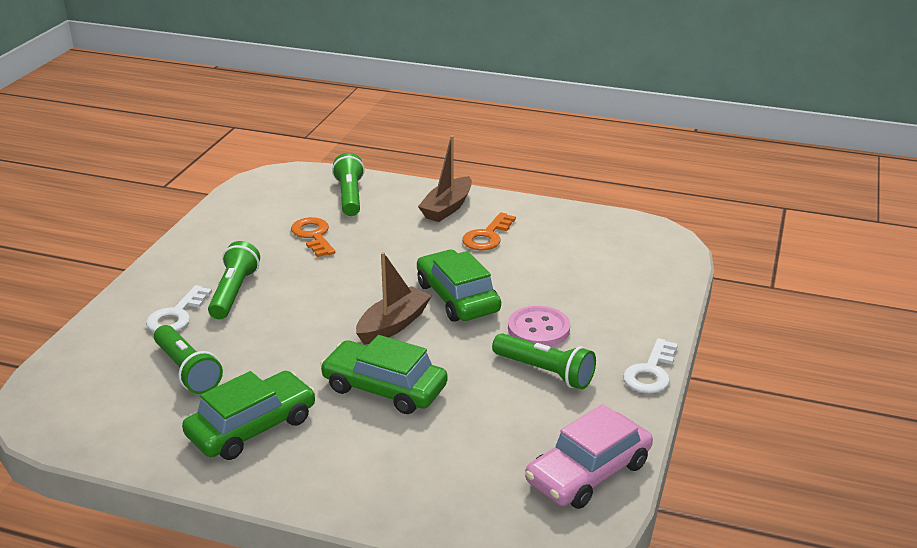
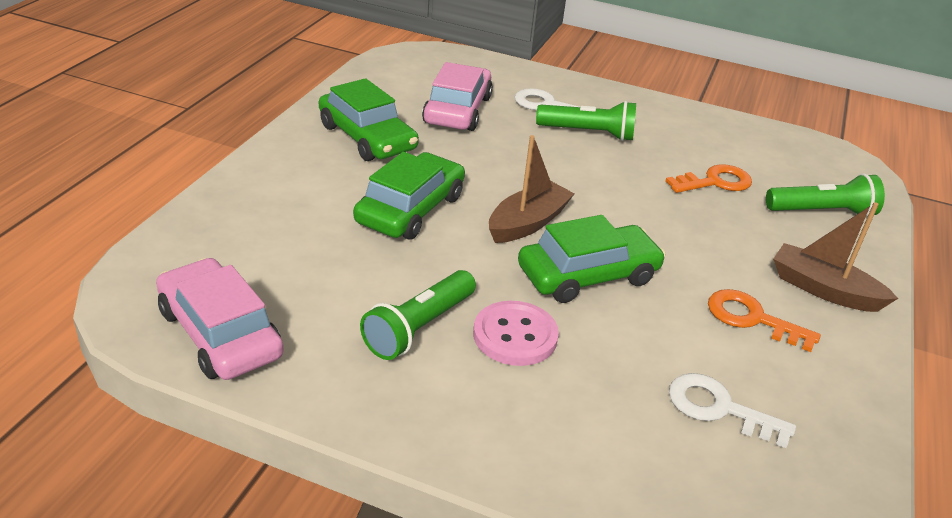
camera: 90 degrees right, 5 degrees up
green flashlight [154,325,223,394] -> pink car [422,62,493,131]
brown boat [356,252,432,345] -> brown boat turned 90 degrees counterclockwise [489,135,575,243]
white key [623,338,678,394] -> white key moved to [669,373,796,448]

